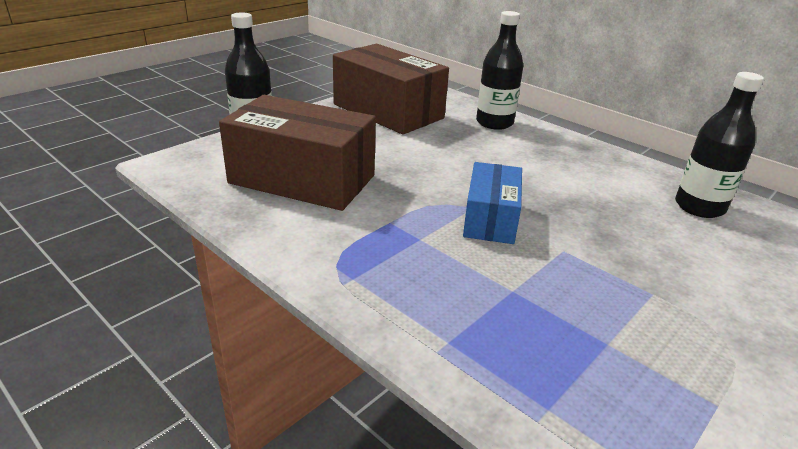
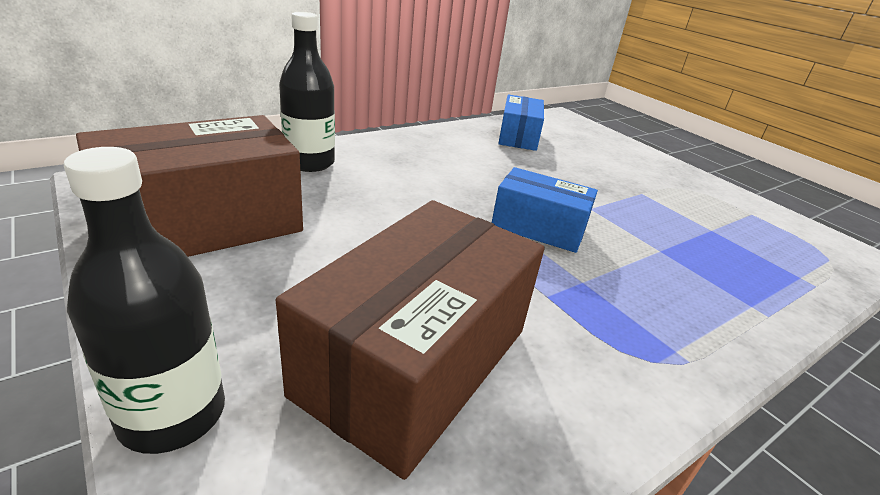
camera: 80 degrees left, 0 degrees up
black bottle [675,72,764,218] -> blue box [498,94,544,151]

